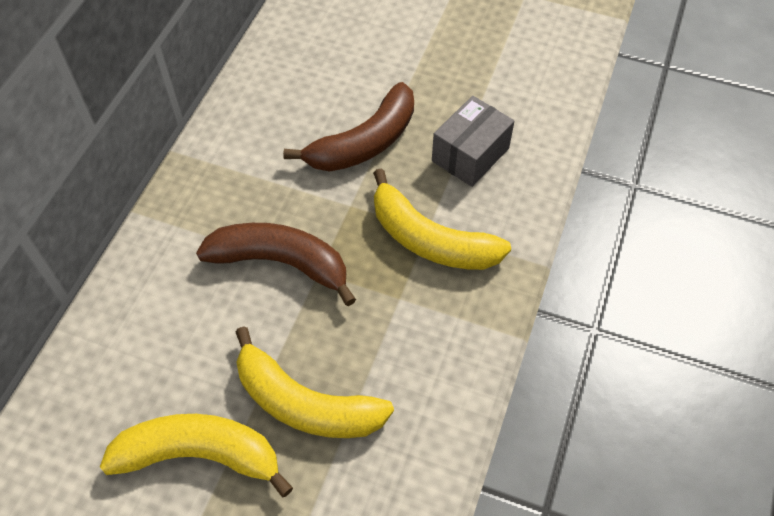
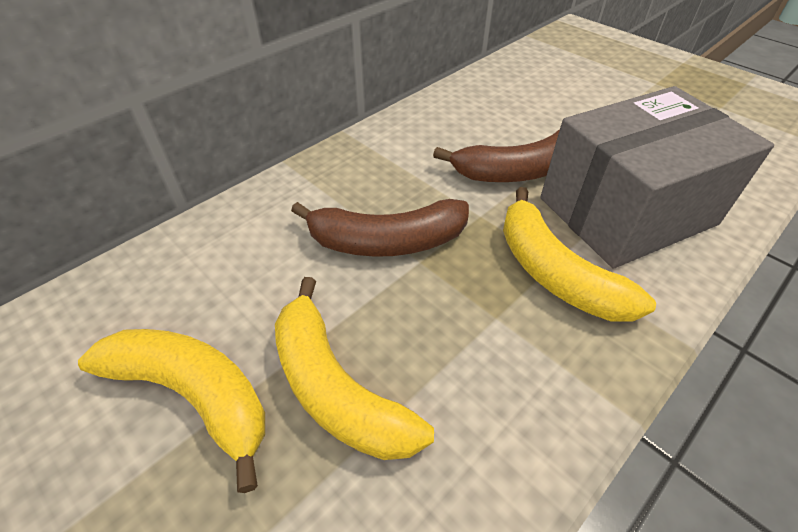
camera: 25 degrees right, 10 degrees down
brown banana [196,223,356,306] -> brown banana turned 135 degrees clockwise [291,199,469,257]
grey box [432,96,514,187] -> grey box [541,86,774,269], size x1.94

